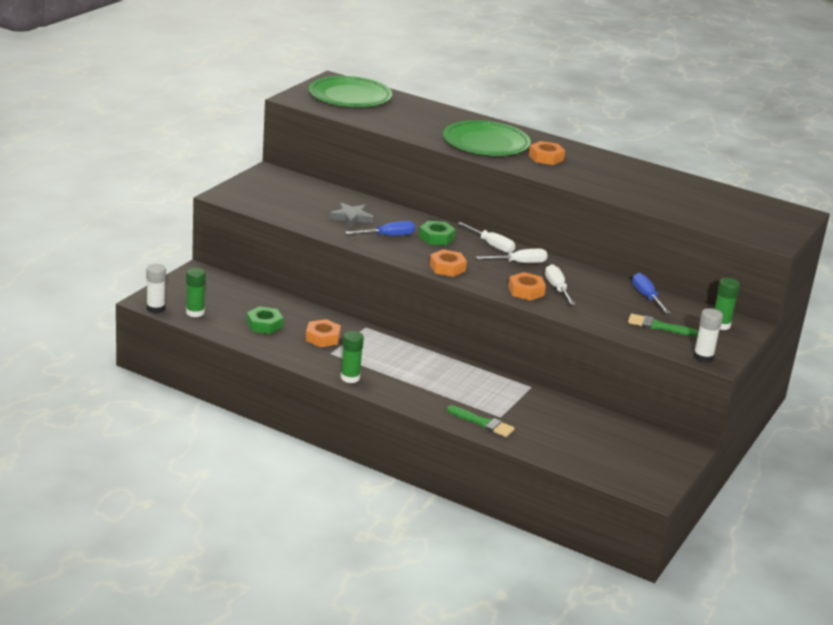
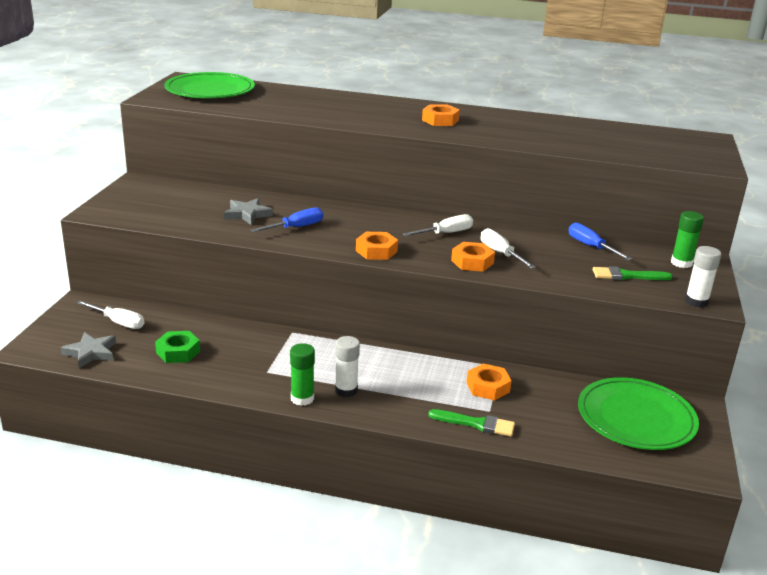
camera: 15 degrees left, 0 degrees up
white glue stick [146,264,166,313] -> white glue stick moved to [335,336,360,397]
green glue stick [186,268,206,317] -> grey star [61,332,116,368]
orange nut [306,319,341,347] -> orange nut moved to [466,363,512,400]
green nut [419,221,456,245] -> none
green plate [443,120,531,156] -> green plate moved to [578,377,699,450]
white screwdriver [457,222,515,253] -> white screwdriver moved to [76,301,145,329]

